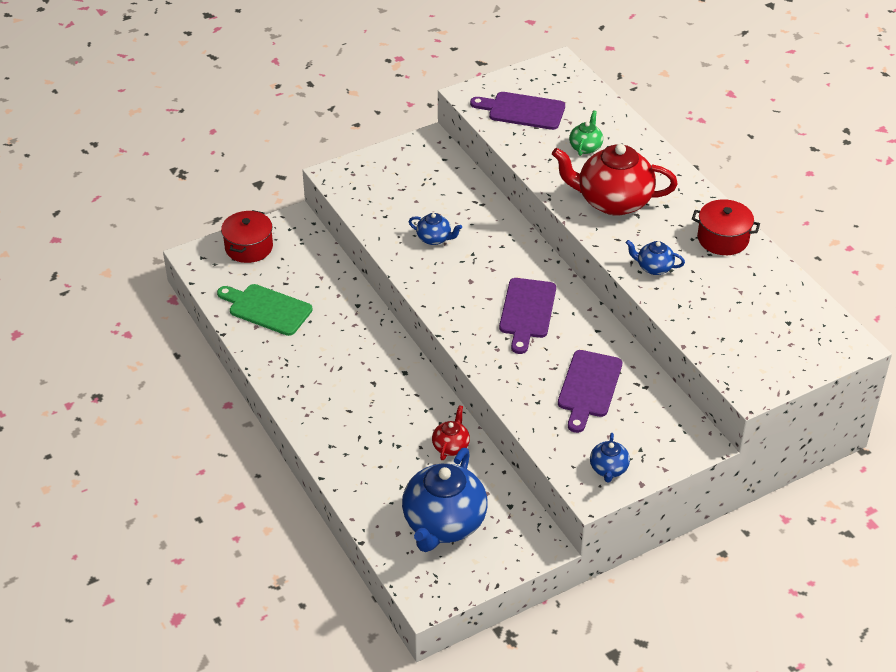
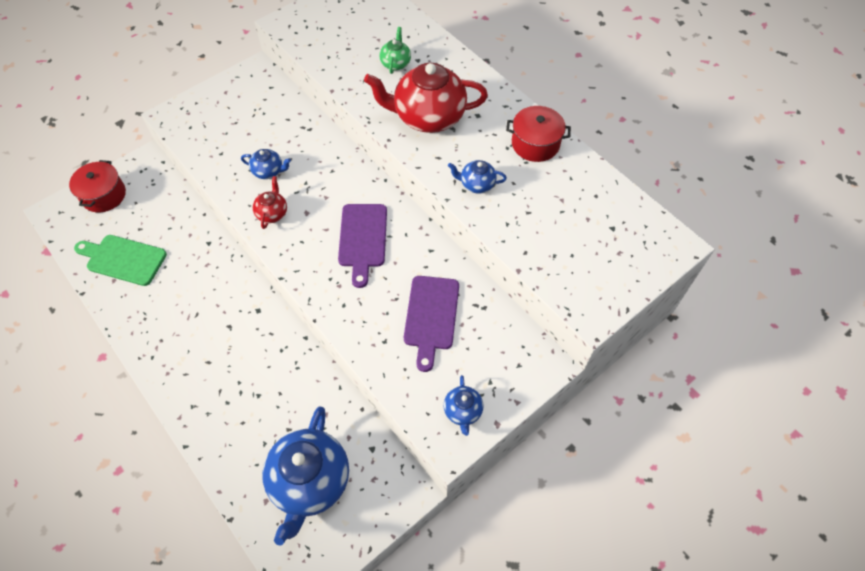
camera: 10 degrees left, 15 degrees up
red teapot [432,405,470,460] -> red teapot moved to [253,176,287,229]
purple cutting board [470,92,565,130] -> none

